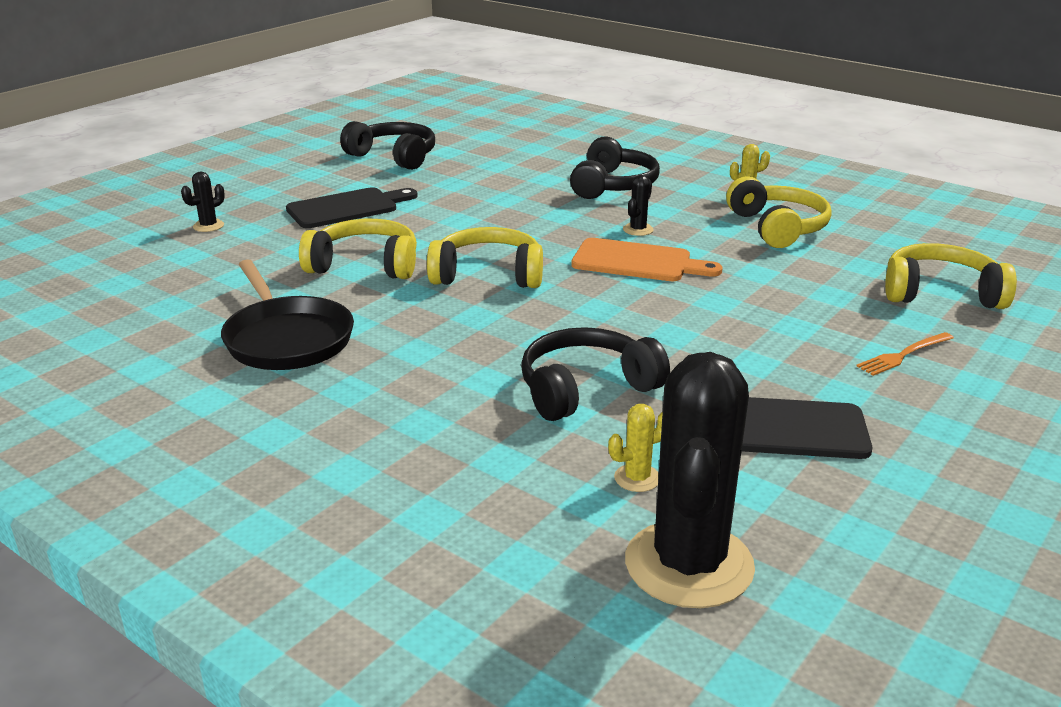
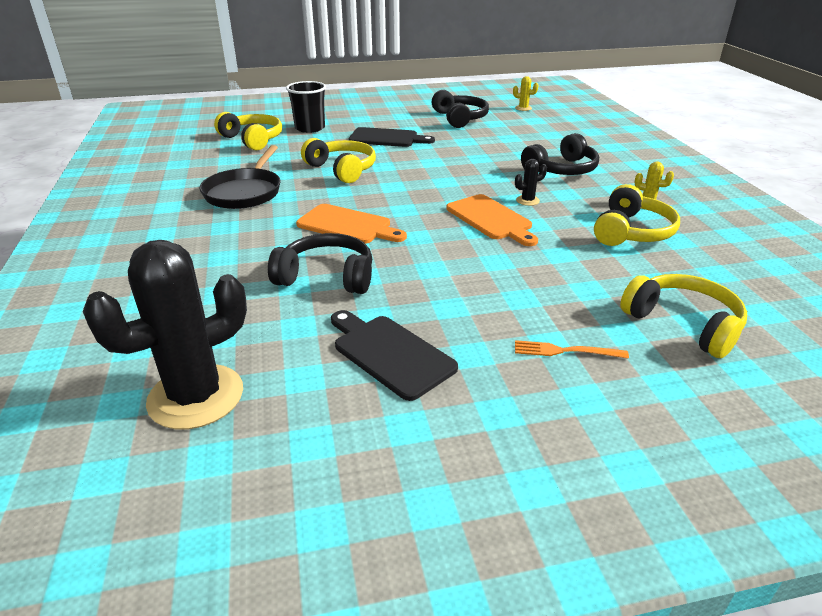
camera: 40 degrees right, 5 degrees up
black cactus [181,172,225,232] -> black cup [286,81,326,133]
yellow headphones [427,227,543,288] -> yellow headphones moved to [214,112,282,151]
yellow cactus [608,404,663,492] -> yellow cactus moved to [513,76,539,111]
none -> orange cutting board [296,204,407,244]

